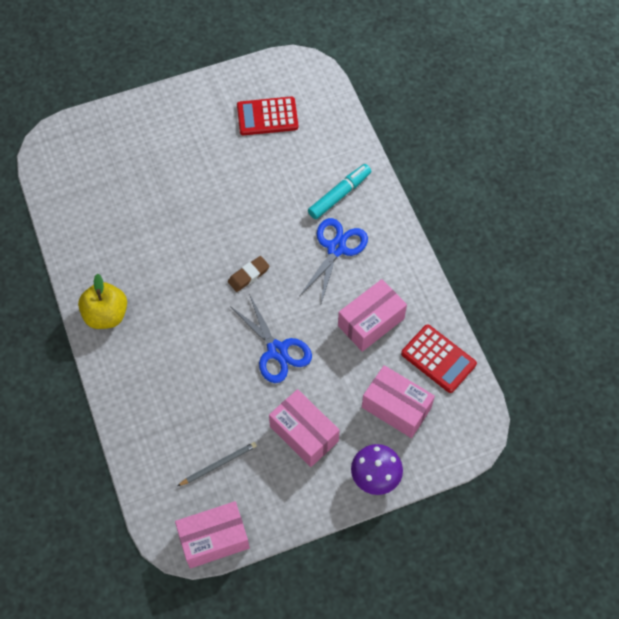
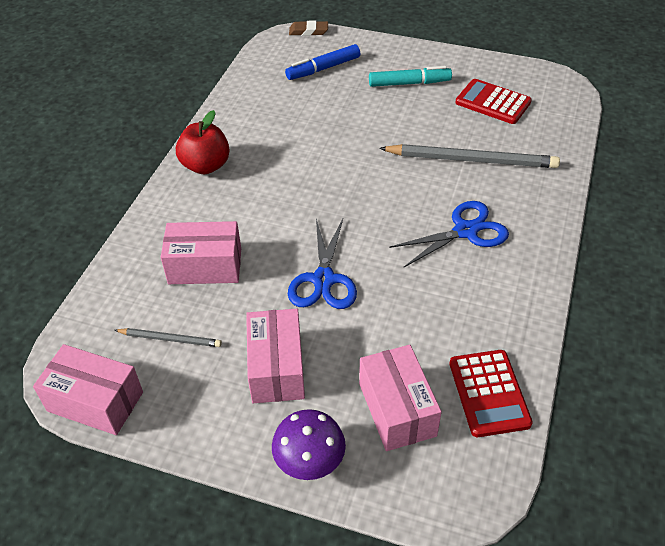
camera: 40 degrees right, 15 degrees down
yellow apple [78,273,127,329] -> red apple [176,110,230,174]
brown eraser [228,256,270,292] -> brown eraser moved to [289,21,328,36]
turquoise marker [308,164,371,219] -> turquoise marker moved to [369,66,452,87]
pink box [338,279,407,352] -> pink box moved to [161,221,241,284]
none -> blue marker [285,44,360,80]
none -> grey pencil [379,144,560,168]

